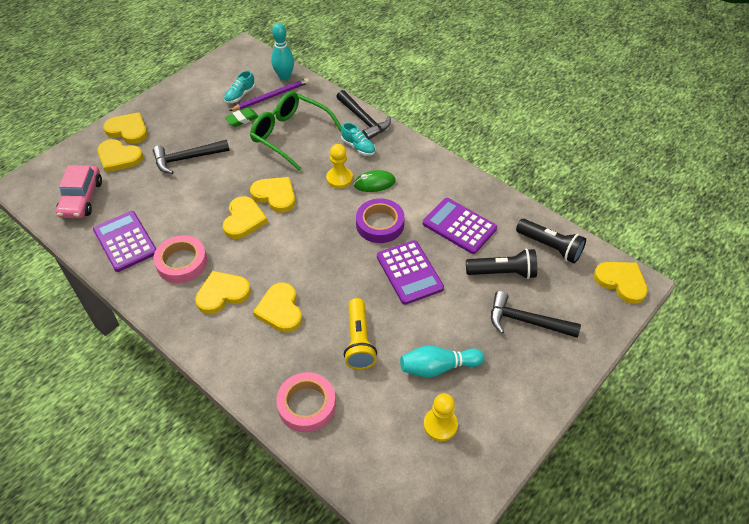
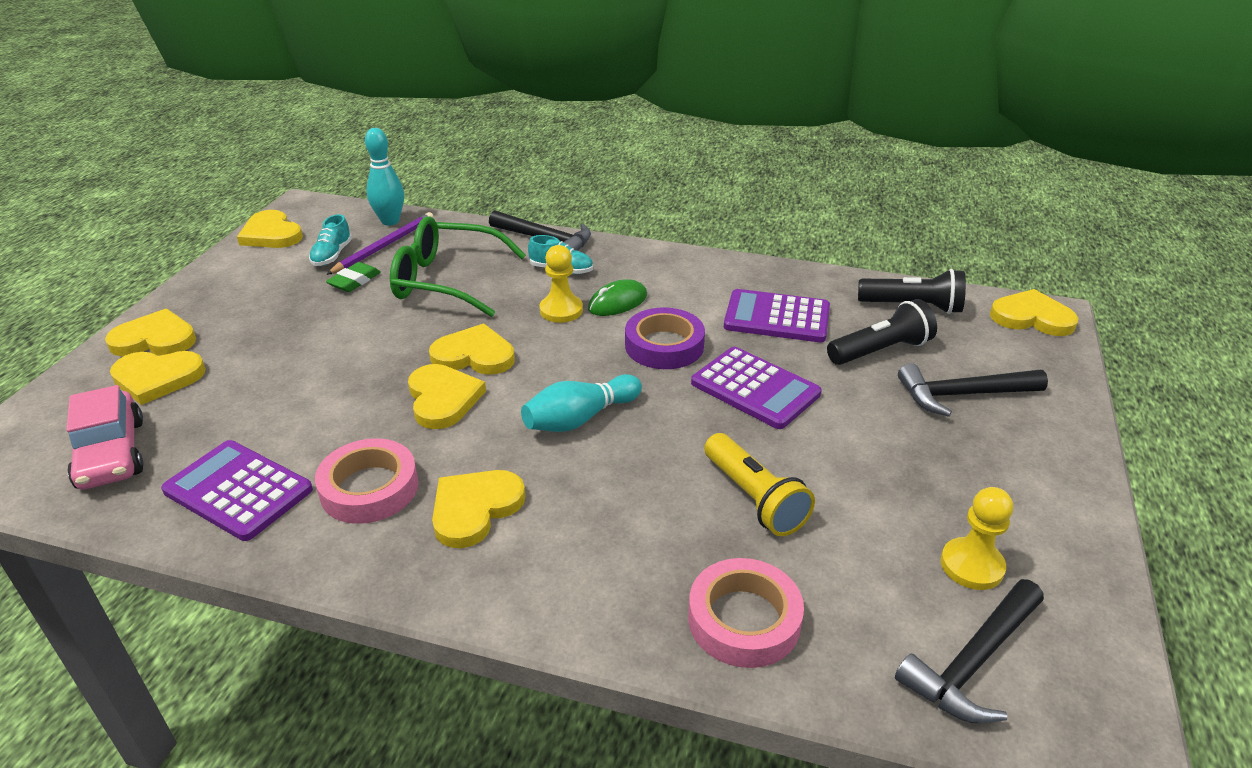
camera: 25 degrees left, 15 degrees down
black hammer [153,140,230,174] -> black hammer moved to [895,579,1044,724]
yellow heart [253,282,302,333] -> yellow heart moved to [237,210,303,248]
turquoise bowling pin [400,346,484,378] -> turquoise bowling pin moved to [521,374,642,432]

